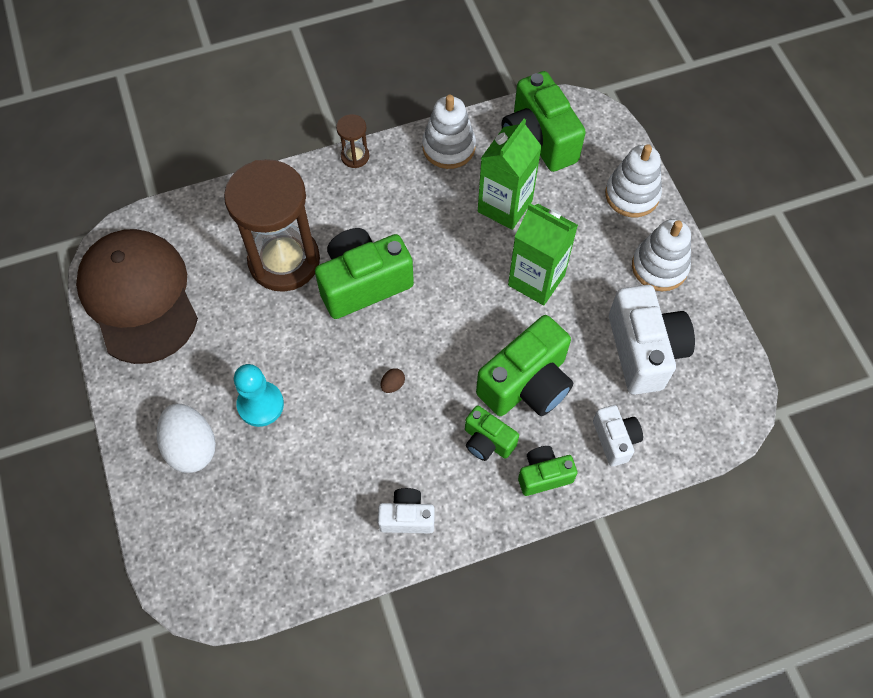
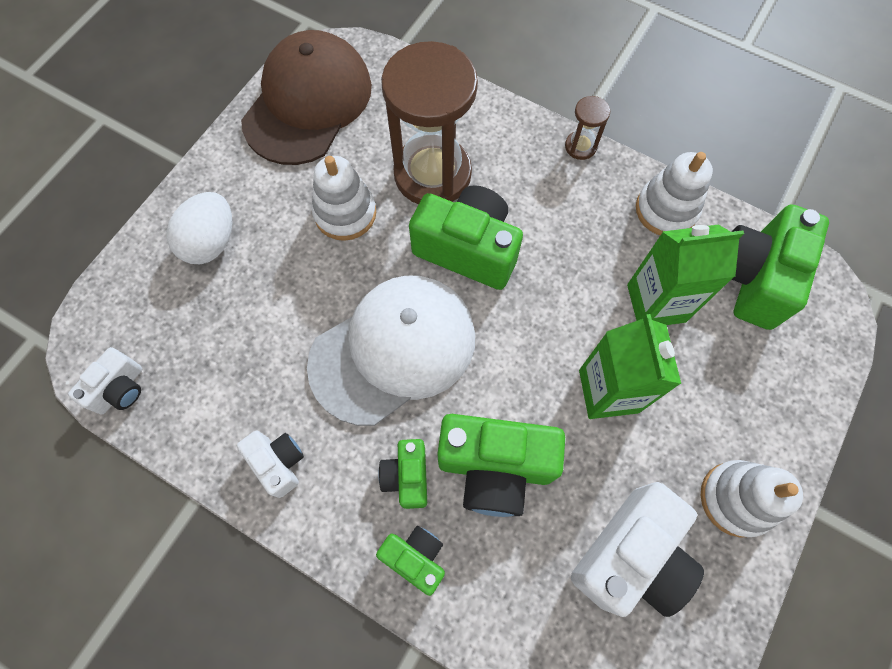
camera: 50 degrees right, 5 degrees up
turquoise pawn [234,364,284,427] -> none
brown egg [381,368,405,393] -> white cap [307,275,475,426]
white camera [593,405,643,466] -> white camera moved to [68,347,142,414]
white stacking toy [605,144,662,217] -> white stacking toy moved to [312,156,376,241]

